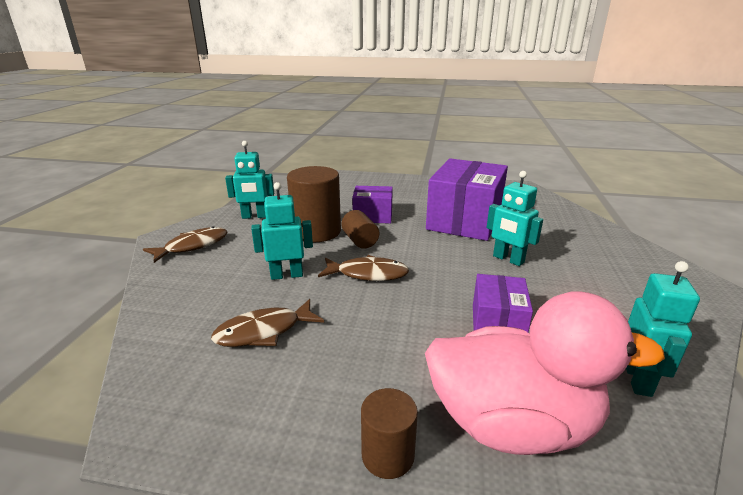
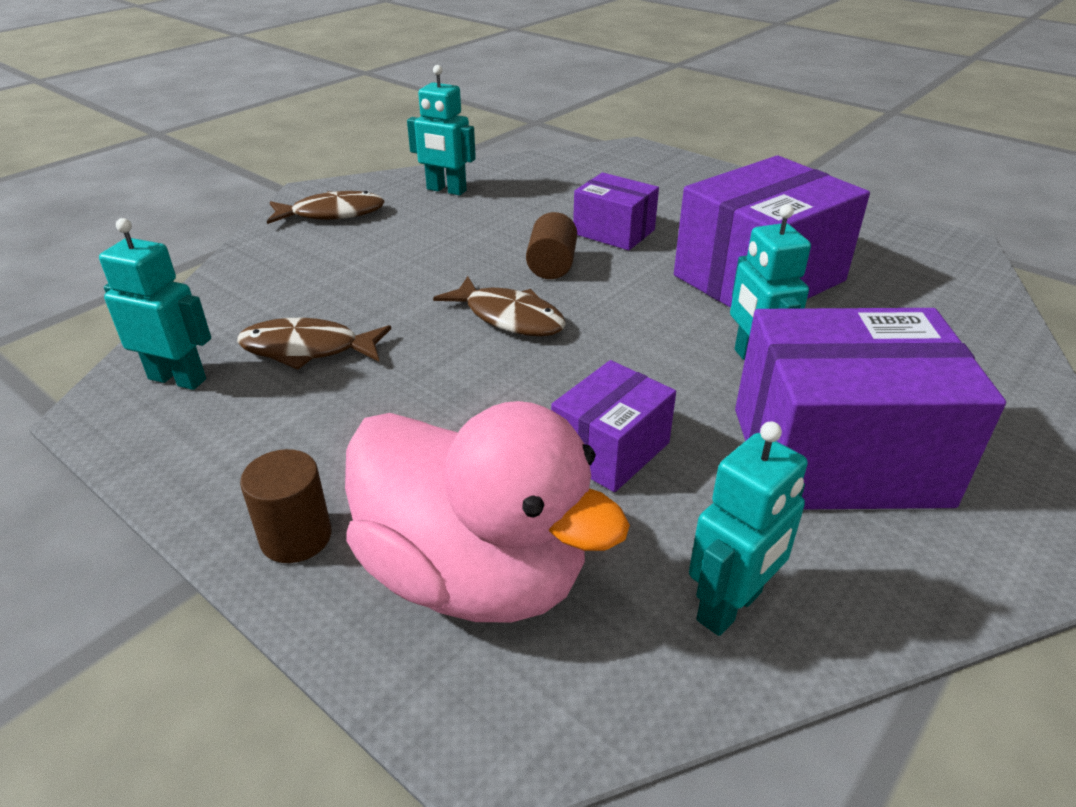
camera: 30 degrees right, 10 degrees up
turquoise robot [251,182,313,280] -> turquoise robot moved to [99,218,211,390]
brown cylinder [287,166,341,242] -> none
none -> purple box [735,308,1006,509]

